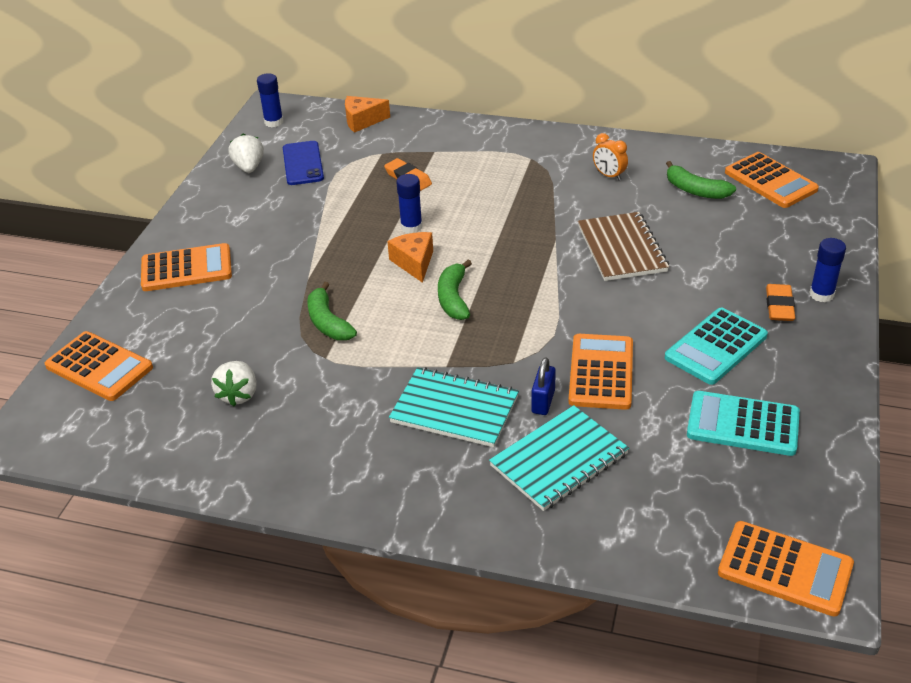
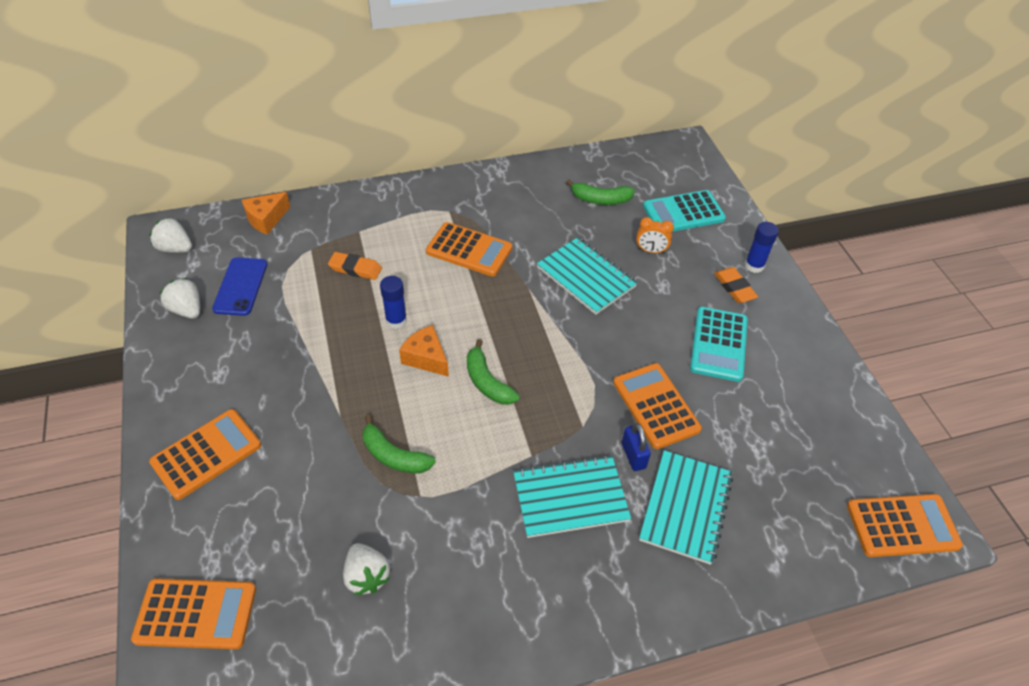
camera: 35 degrees left, 10 degrees up
blue glue stick [257,73,283,127] -> white strawberry [150,218,192,253]
blue phone [283,141,324,185] -> blue phone turned 45 degrees clockwise [212,257,267,316]
brown notebook [578,212,669,281] -> turquoise notebook [537,237,637,315]
orange clock [593,133,628,181] -> orange clock moved to [636,217,674,254]
turquoise calculator [687,391,800,456] -> turquoise calculator moved to [643,190,726,232]
orange calculator [725,152,819,208] -> orange calculator moved to [426,222,512,277]

